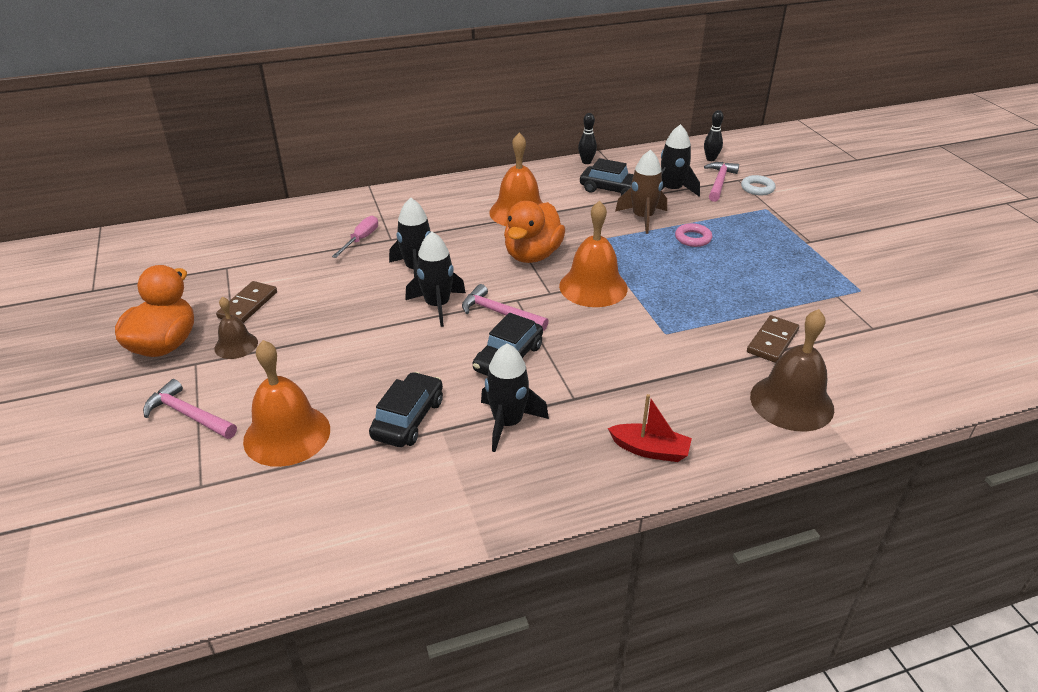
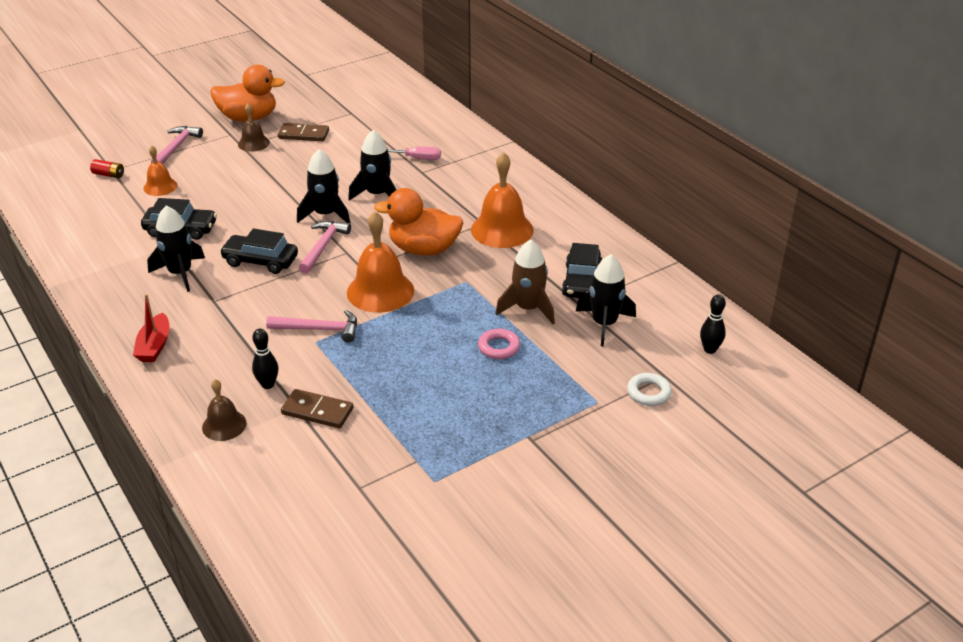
camera: 75 degrees right, 0 degrees up
orange bell [243,340,330,467] -> orange bell [143,145,178,196], size x0.56
black bowling pin [578,113,597,164] -> black bowling pin moved to [252,329,279,389]
pink hammer [704,162,739,202] -> pink hammer moved to [266,310,357,343]
brown bell [750,309,834,431] -> brown bell [202,379,247,441], size x0.56
none -> red battery [90,159,124,178]

